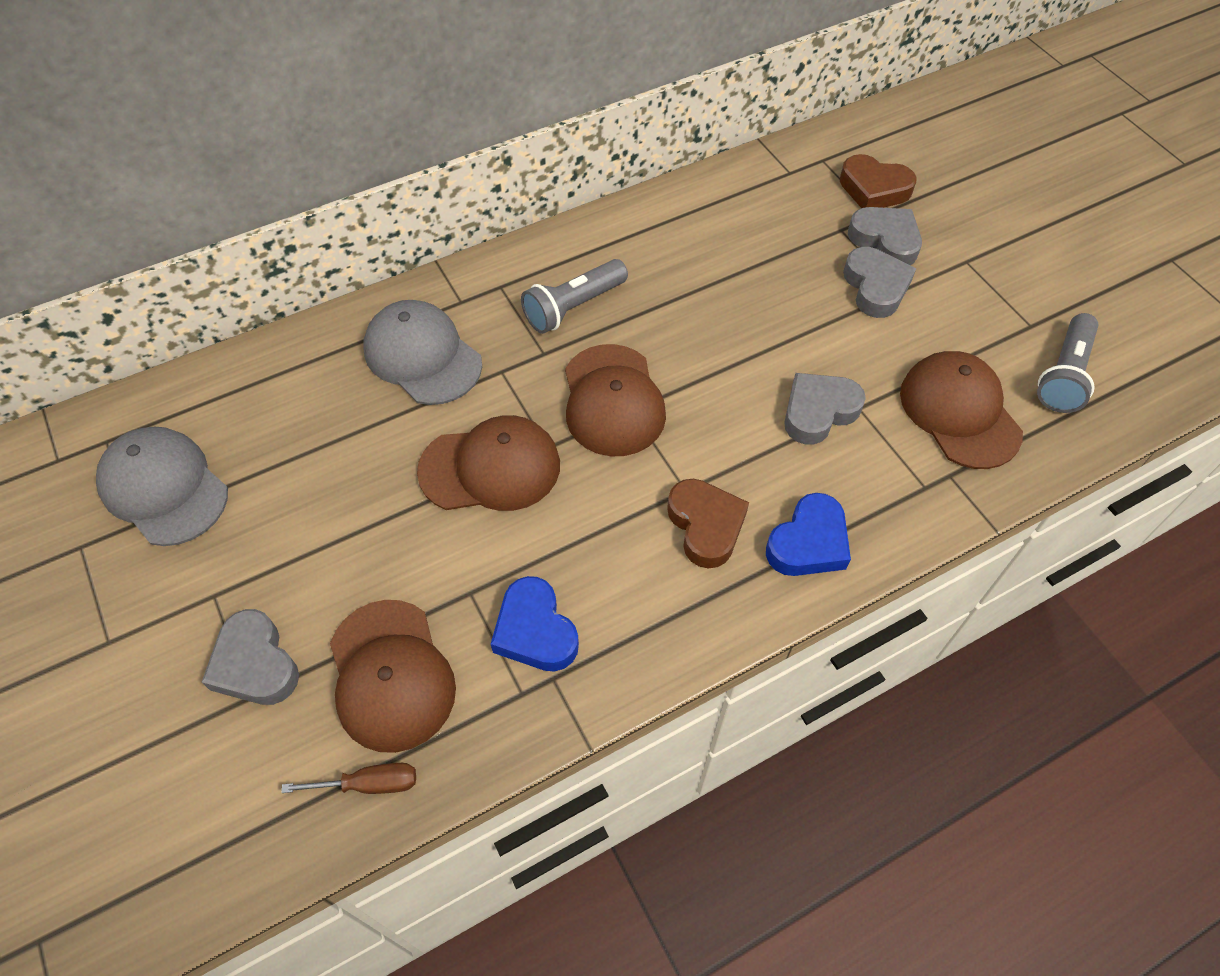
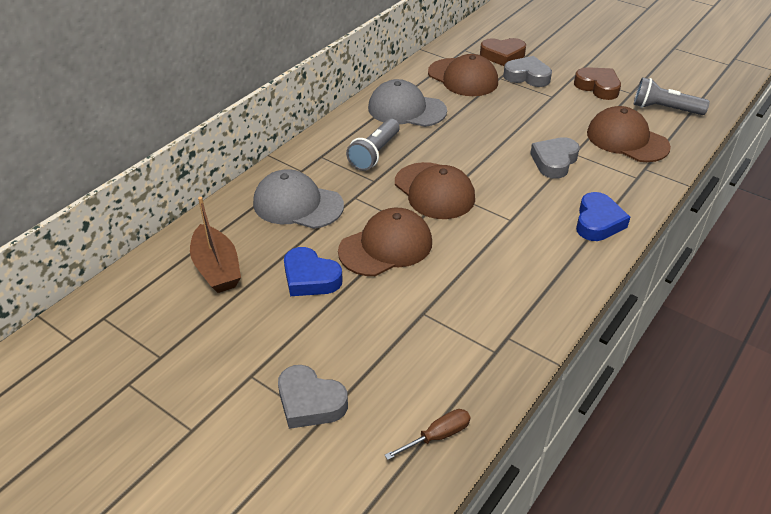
camera: 25 degrees left, 15 degrees down
grey cap [96,426,228,546] -> grey cap moved to [368,79,447,127]
brown cap [330,600,456,753] -> brown cap moved to [428,54,498,96]
blue heart [491,576,579,672] -> blue heart moved to [284,247,343,296]
brown heart [667,479,749,569] -> brown heart moved to [574,67,621,100]
grey heart [843,247,916,318] -> none
grey flashlight [1037,313,1098,413] -> grey flashlight turned 105 degrees clockwise [634,77,710,115]
none -> brown boat [190,197,241,293]

